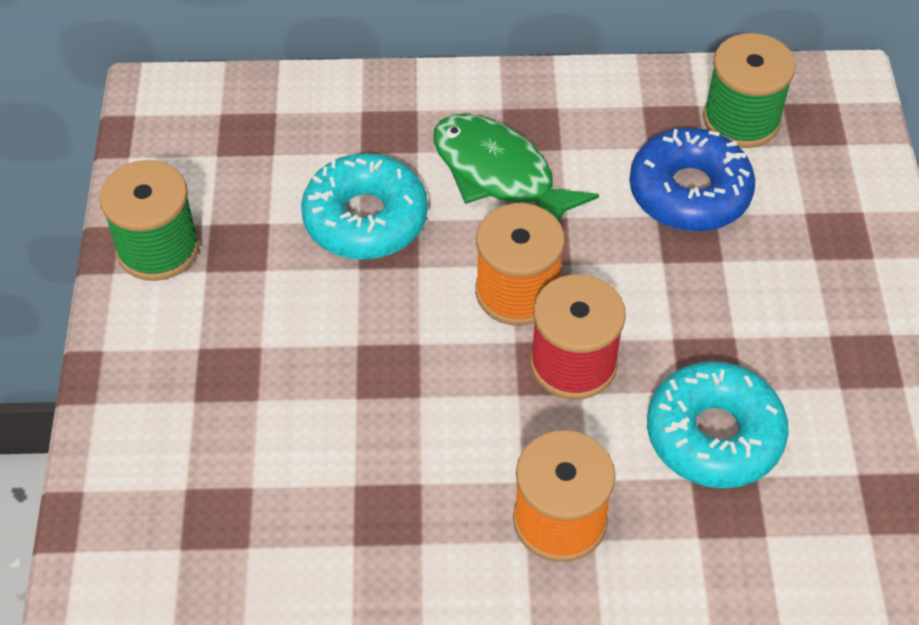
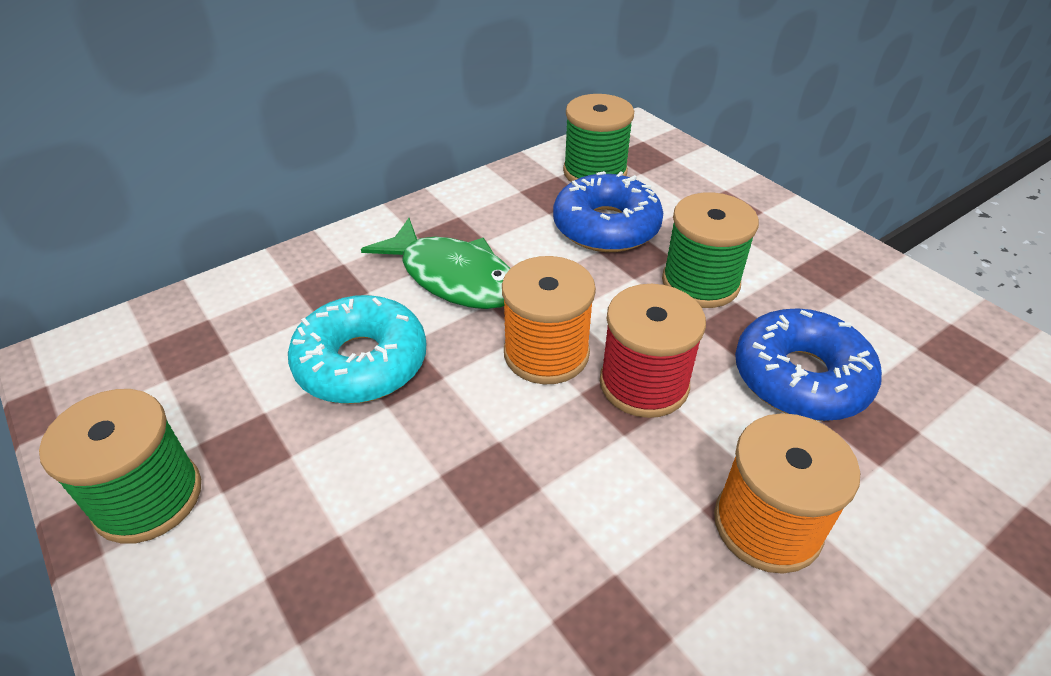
camera: 35 degrees left, 10 degrees down
green fish [433,113,599,222] -> green fish turned 150 degrees counterclockwise [361,218,510,309]
turquoise donut [647,361,789,488] -> blue donut [735,308,882,421]
none -> green spool [662,192,759,308]

